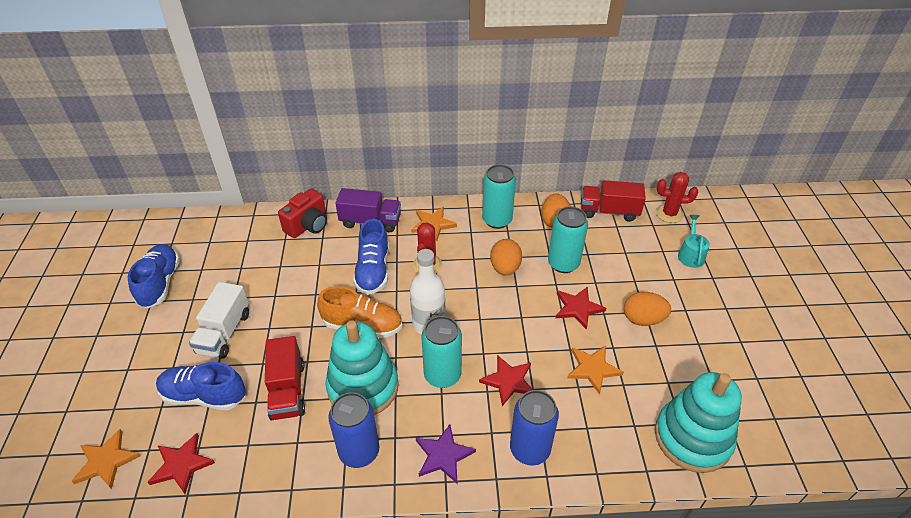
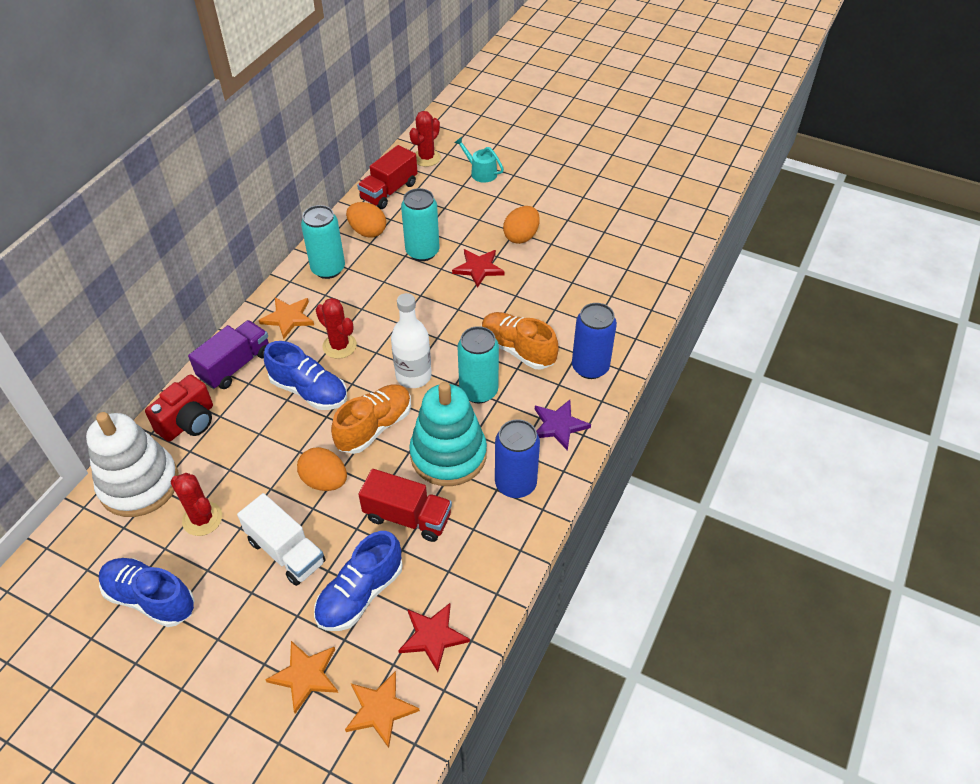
camera: 60 degrees left, 5 degrees up
red camera [278,189,327,238] -> red camera turned 60 degrees clockwise [145,375,213,442]
red star [479,355,533,406] -> orange shoe [482,312,558,369]
orange egg [490,239,522,275] -> orange egg moved to [297,447,347,491]
orange star [567,346,624,395] -> orange star moved to [265,641,338,714]
turquoise stacking toy [655,372,742,473] -> none
none -> white stacking toy [86,412,179,517]
none -> red cactus [170,473,222,536]

